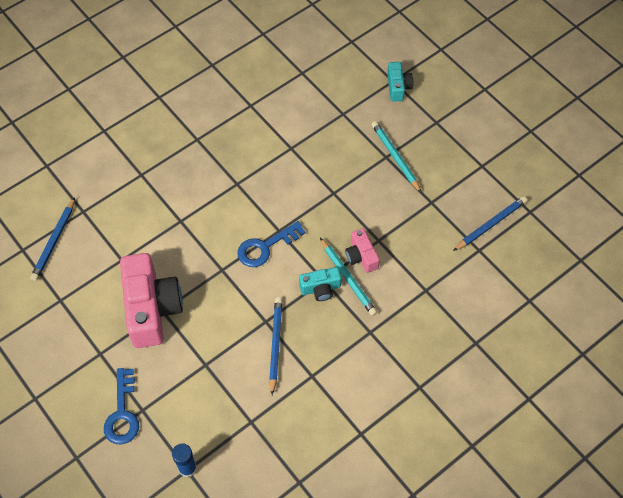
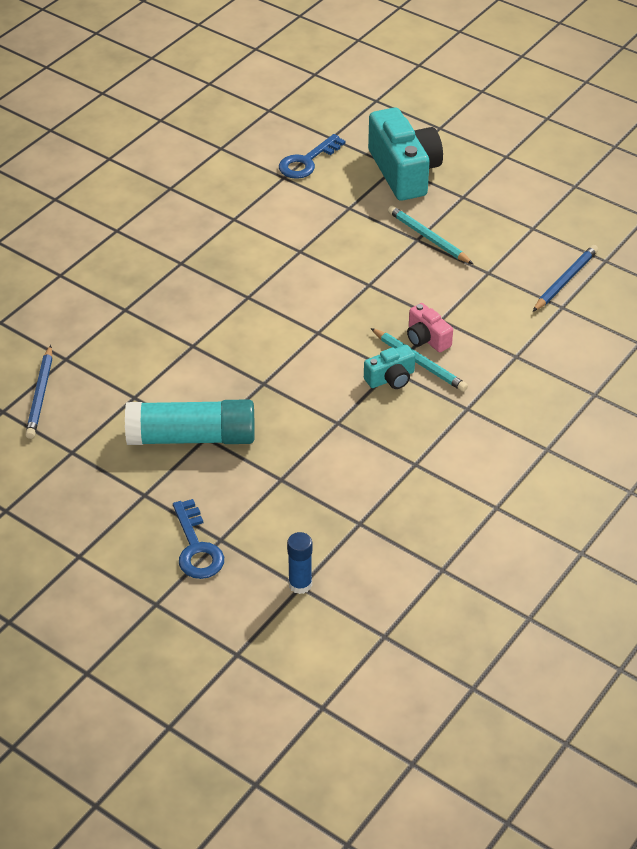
camera: 15 degrees left, 15 degrees down
pink camera [120,253,183,348] -> turquoise glue stick [125,399,255,445]
blue key [237,221,306,267] -> blue key moved to [279,134,346,179]
blue pencil [269,297,282,395] -> none
turquoise camera [387,62,413,102] -> turquoise camera [368,108,443,201], size x2.04

